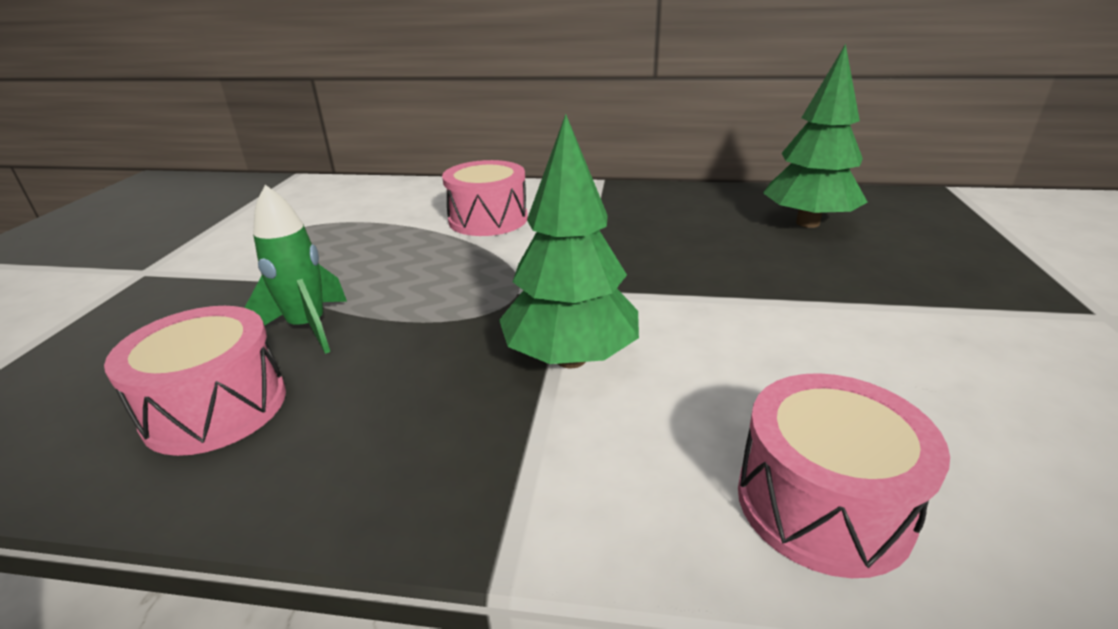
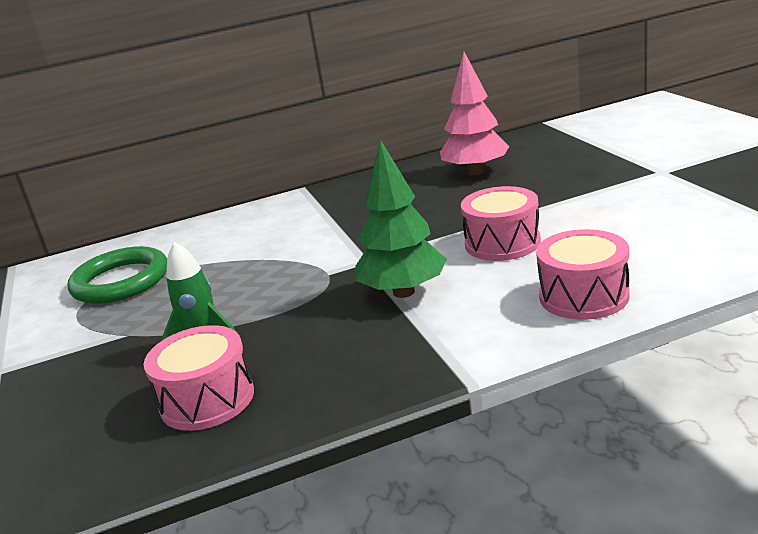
camera: 25 degrees left, 5 degrees down
pink drum [442,160,528,236] -> pink drum moved to [461,186,541,261]
green tree [763,44,867,228] -> pink tree [440,52,510,175]
none -> green ring [68,246,167,304]

